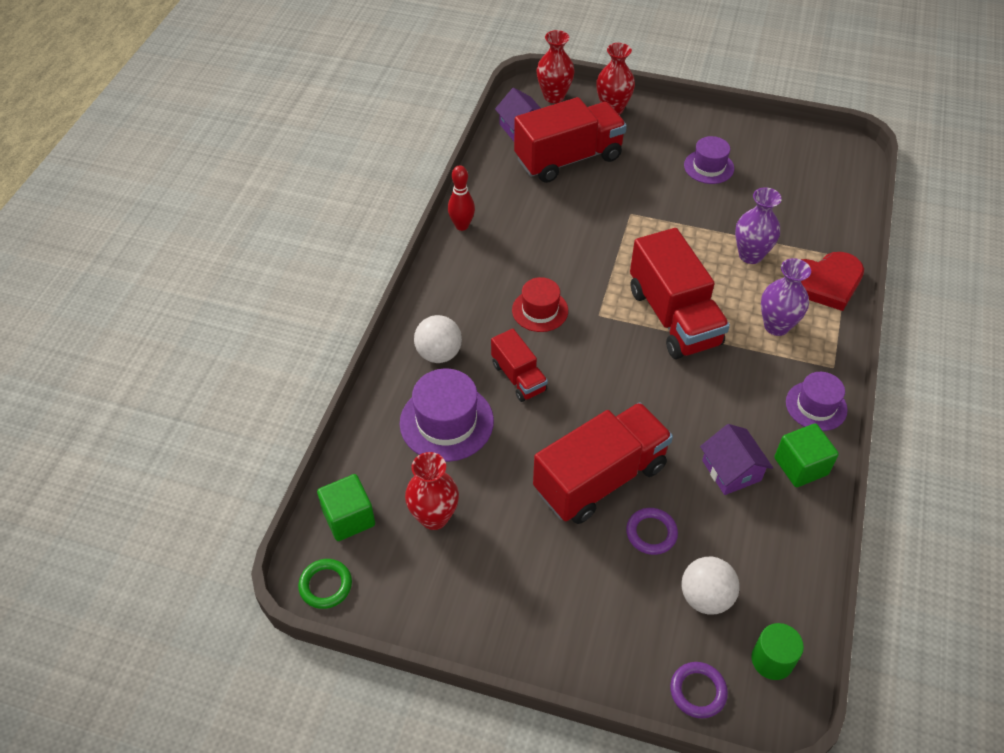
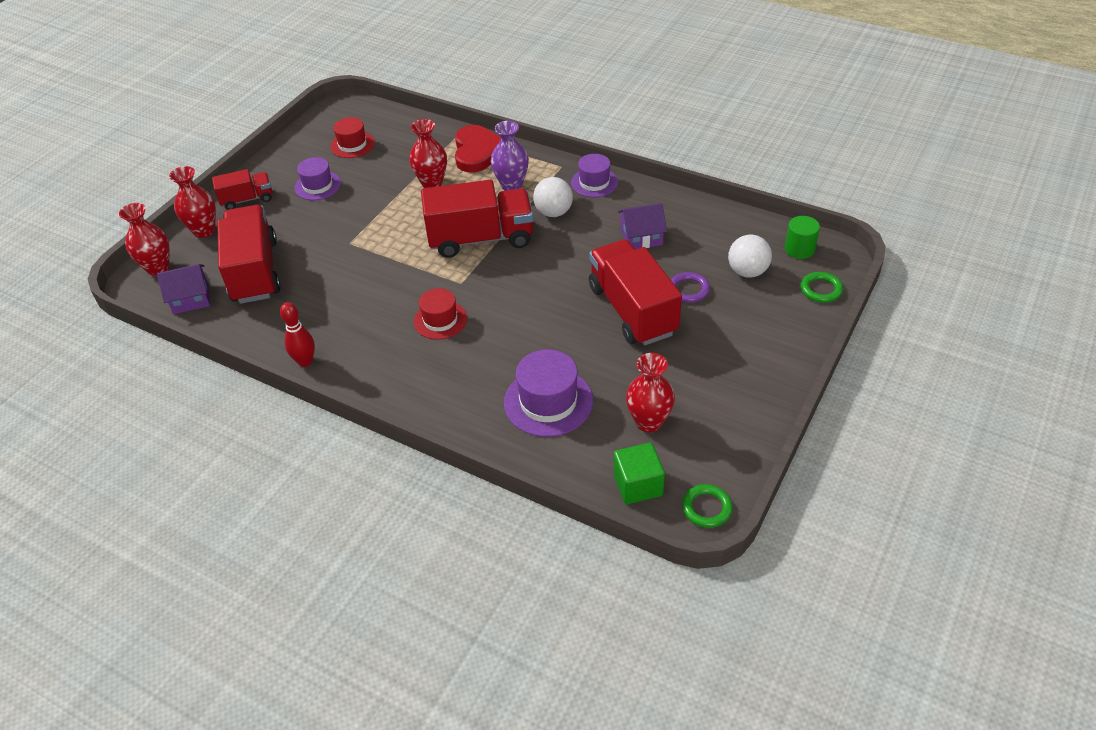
camera: 75 degrees left, 5 degrees down
white ball [414,315,462,363] -> white ball moved to [533,177,573,217]
red truck [491,329,548,402] -> red truck moved to [212,169,272,210]
purple ring [670,662,728,718] -> green ring [801,272,843,303]
purple vase [735,187,782,264] -> red vase [409,119,447,188]
green cube [774,423,839,487] -> none
none -> red hat [330,117,375,158]

